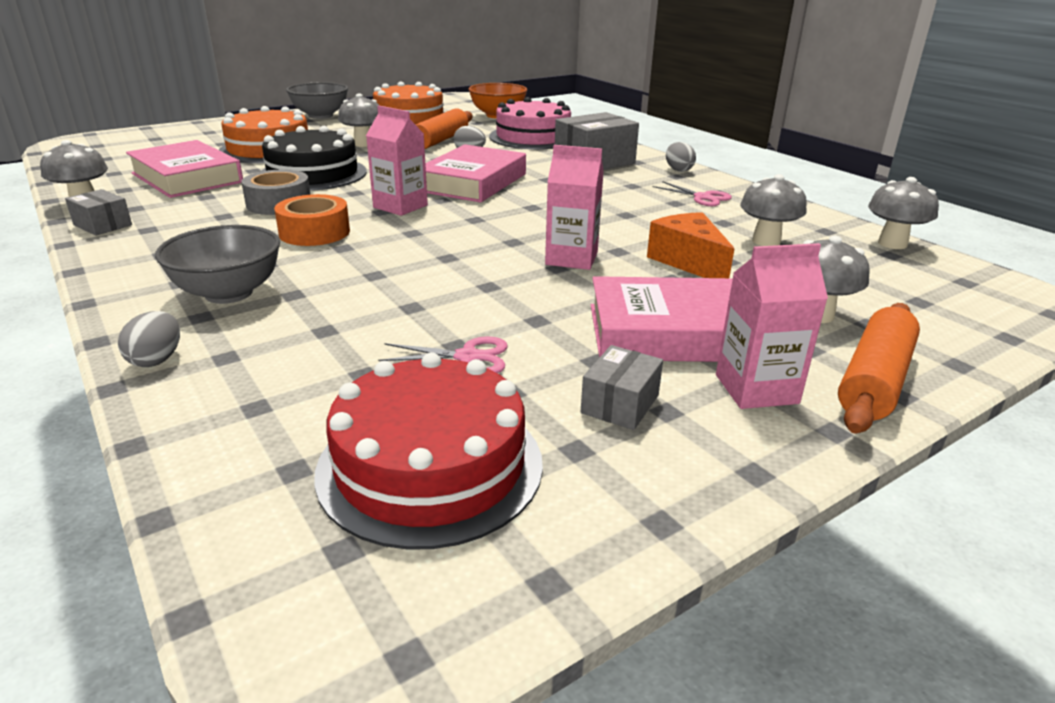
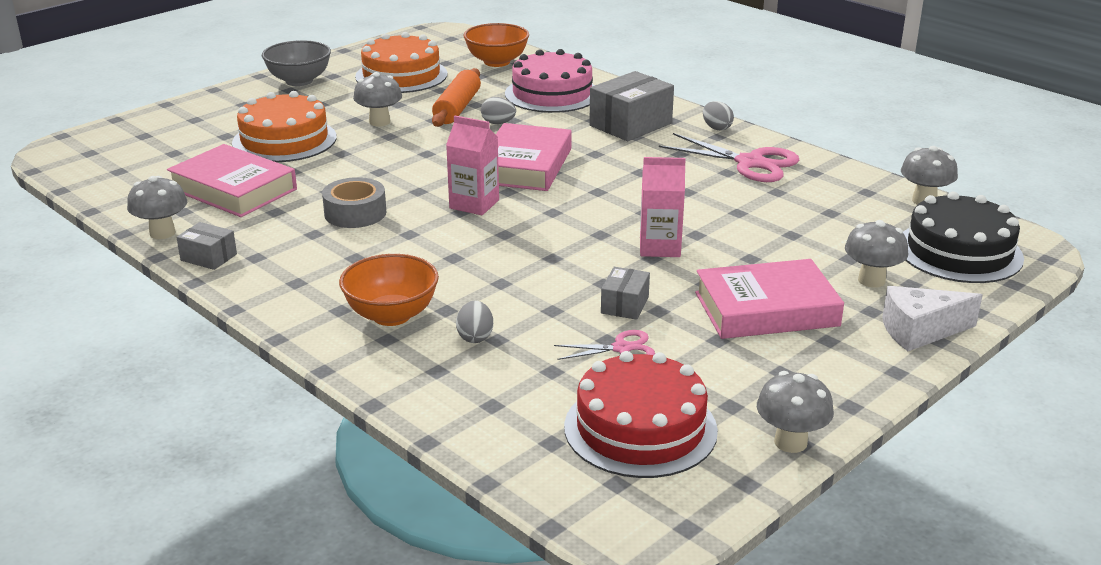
camera: 10 degrees left, 0 degrees up
grey egg [118,311,180,367] -> grey egg moved to [456,301,493,343]
grey bowl [155,225,280,304] -> orange bowl [339,254,439,326]
black cake [260,126,367,191] -> black cake moved to [903,191,1024,283]
orange tape [274,194,350,246] -> none
grey box [581,345,663,430] -> grey box moved to [601,267,650,320]
orange cheese [647,212,734,278] -> none
pink scissors [652,181,732,206] -> pink scissors [659,133,799,182], size x1.83
pink carton [716,243,828,409] -> none
grey mushroom [740,174,807,246] -> grey mushroom moved to [757,371,834,453]
orange rolling pin [838,303,920,434] -> white cheese [882,286,983,351]

